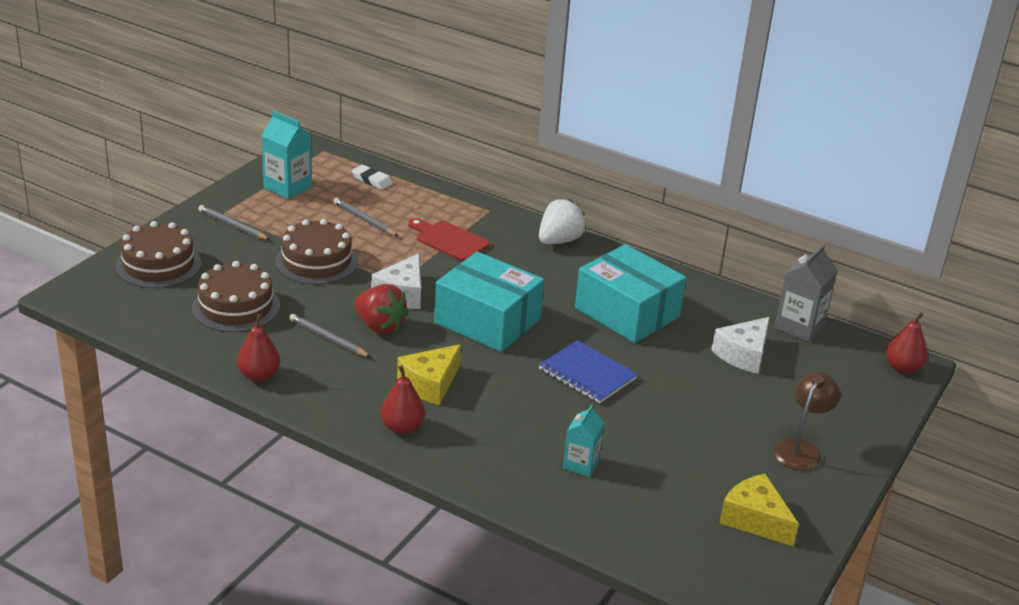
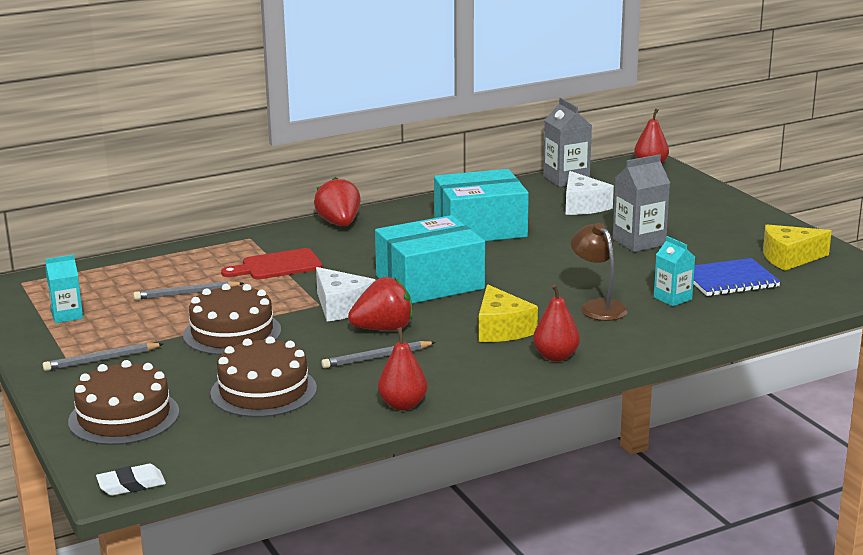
camera: 55 degrees left, 10 degrees down
turquoise carton [261,110,312,199] -> turquoise carton [45,255,83,323], size x0.64
white eraser [352,165,393,190] -> white eraser moved to [96,464,166,496]
white strawberry [539,199,586,244] -> red strawberry [314,177,361,226]
blue notebook [539,340,638,404] -> blue notebook moved to [693,258,781,296]
brown lamp [774,372,841,470] -> brown lamp moved to [571,223,628,321]
none -> grey carton [613,154,670,252]

